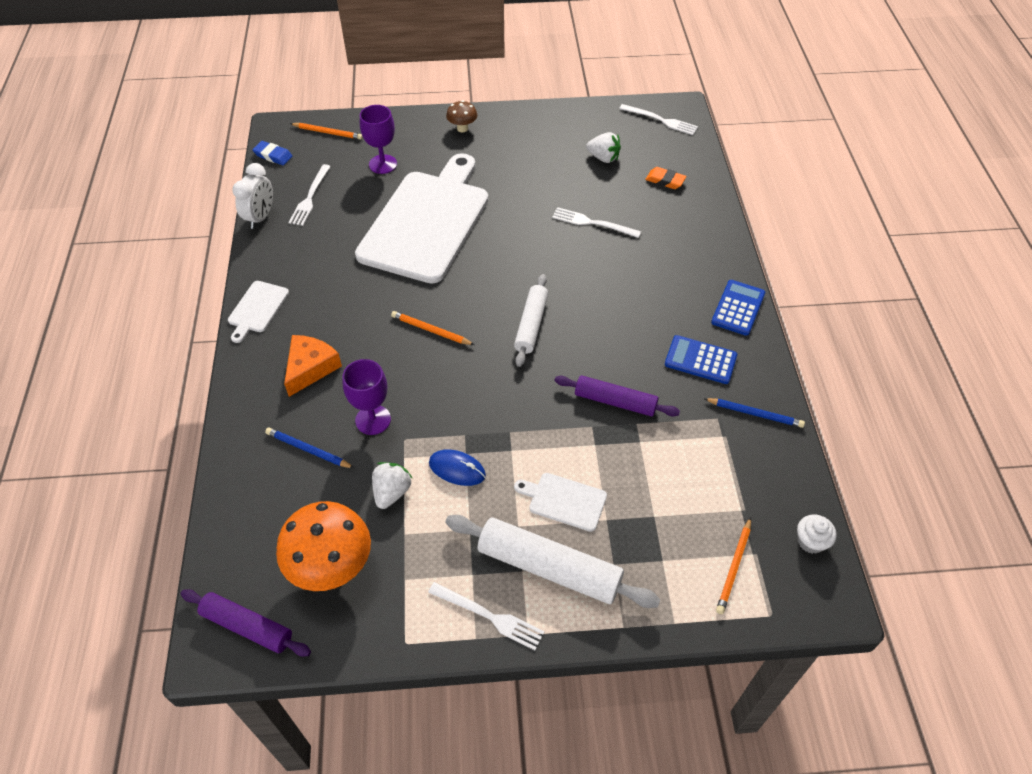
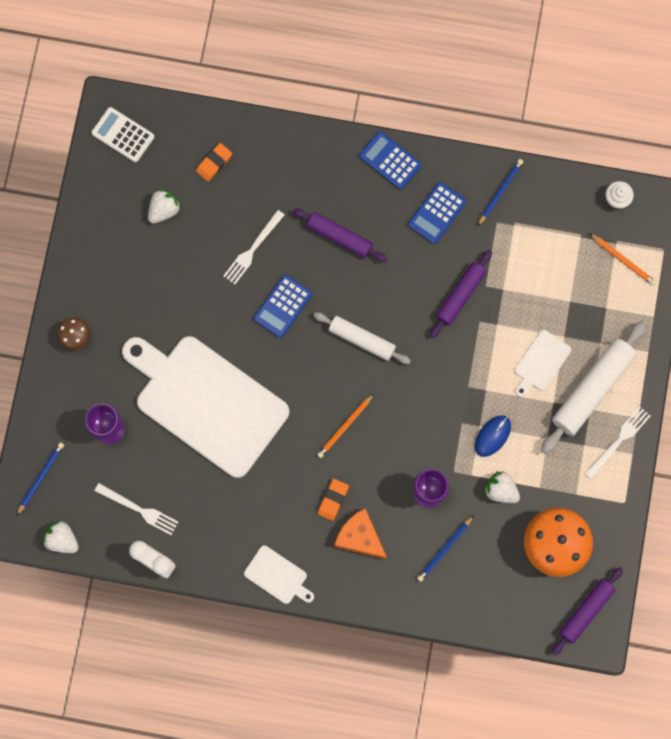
camera: 75 degrees left, 25 degrees up
blue eraser [253,141,292,165] -> white strawberry [43,521,79,553]
orange pencil [290,123,363,140] -> blue pencil [16,442,64,516]
white fork [619,104,698,135] -> white calculator [91,107,154,162]
none -> blue calculator [254,275,312,338]
none -> purple rolling pin [293,209,387,262]
none -> orange eraser [317,479,349,521]

